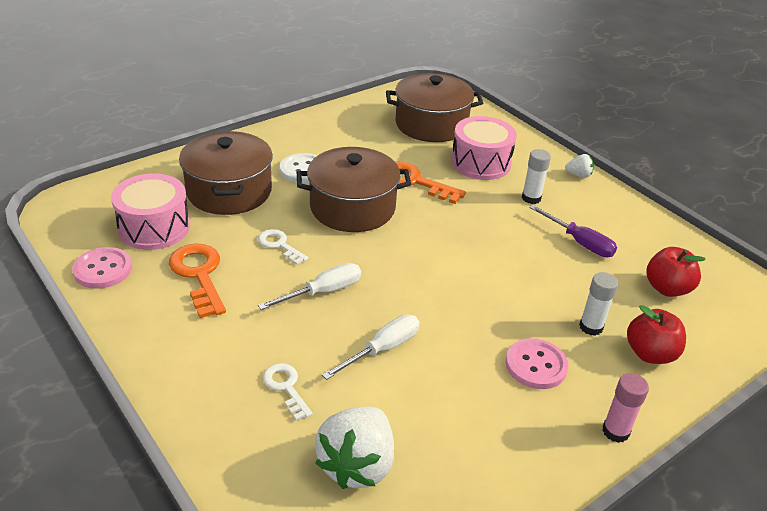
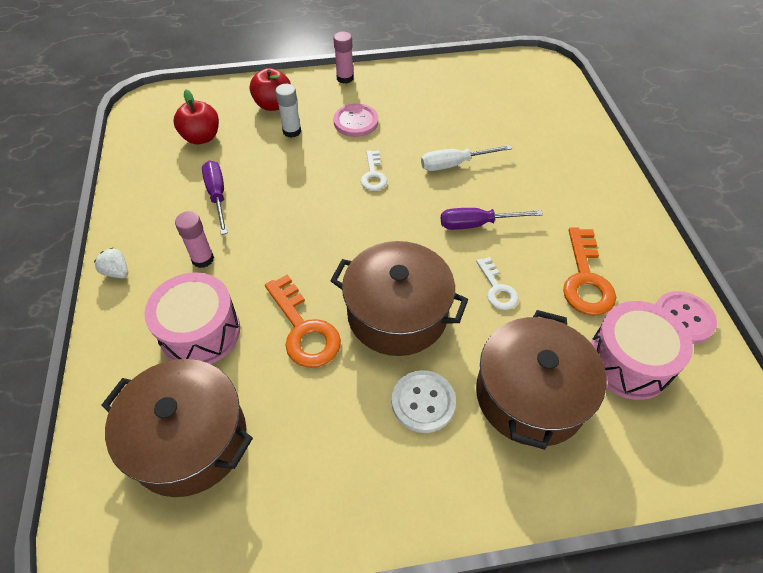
camera: 150 degrees left, 15 degrees up
white screwdriver [258,263,361,310] -> purple screwdriver [441,208,543,230]
white key [263,363,312,421] -> white key moved to [361,150,387,191]
white strawberry [315,406,394,489] -> none
white glue stick [522,149,551,204] -> pink glue stick [175,211,214,268]

